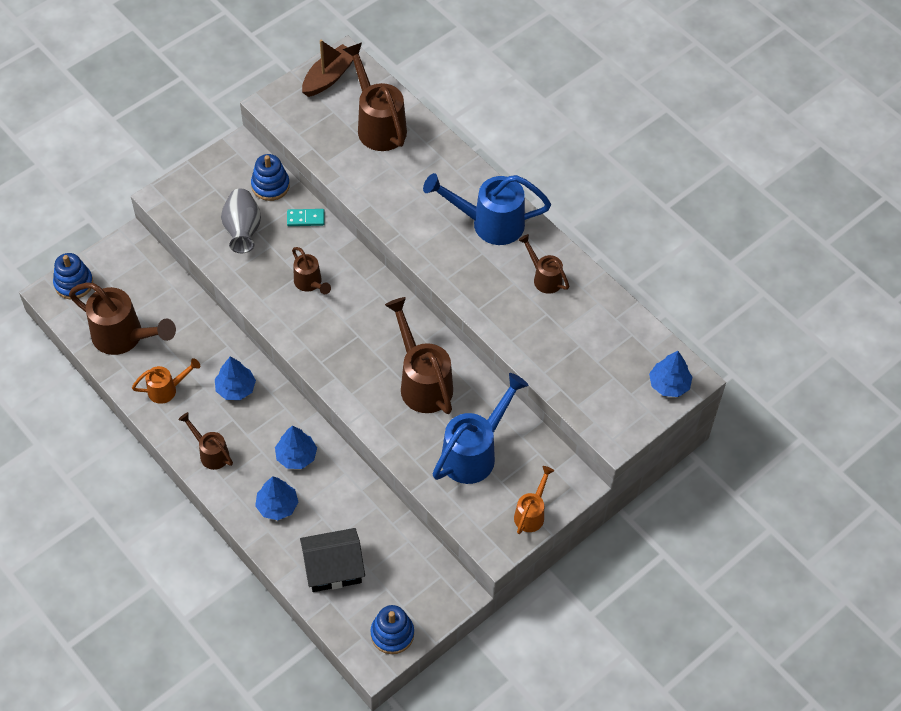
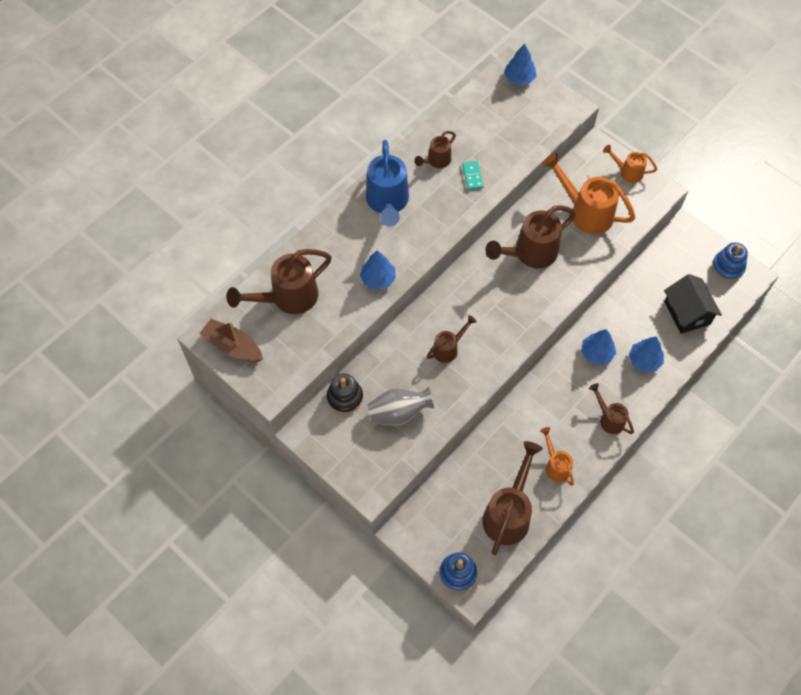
camera: 95 degrees left, 5 degrees up
brown watering can [178,412,233,470] -> brown watering can turned 105 degrees clockwise [589,383,634,434]
blue tree [215,357,256,400] -> blue tree moved to [360,251,396,290]
blue stacking toy [251,154,290,201] -> black stacking toy [327,373,363,414]
turquoise domino [287,209,324,226] -> turquoise domino moved to [462,161,484,190]
blue watering can [433,373,529,484] -> orange watering can [542,153,636,234]

